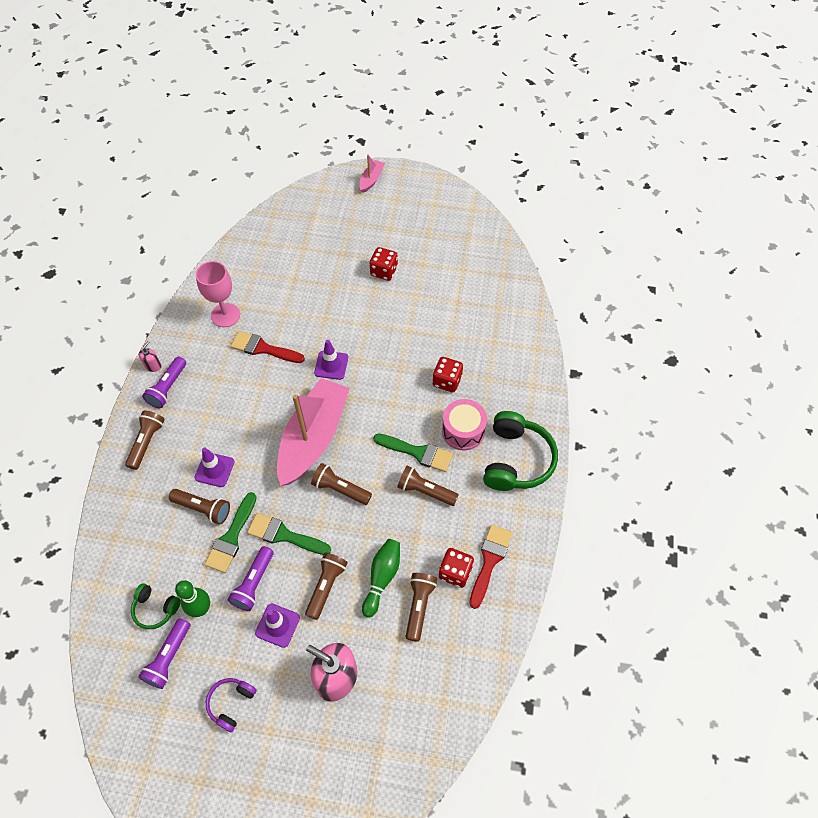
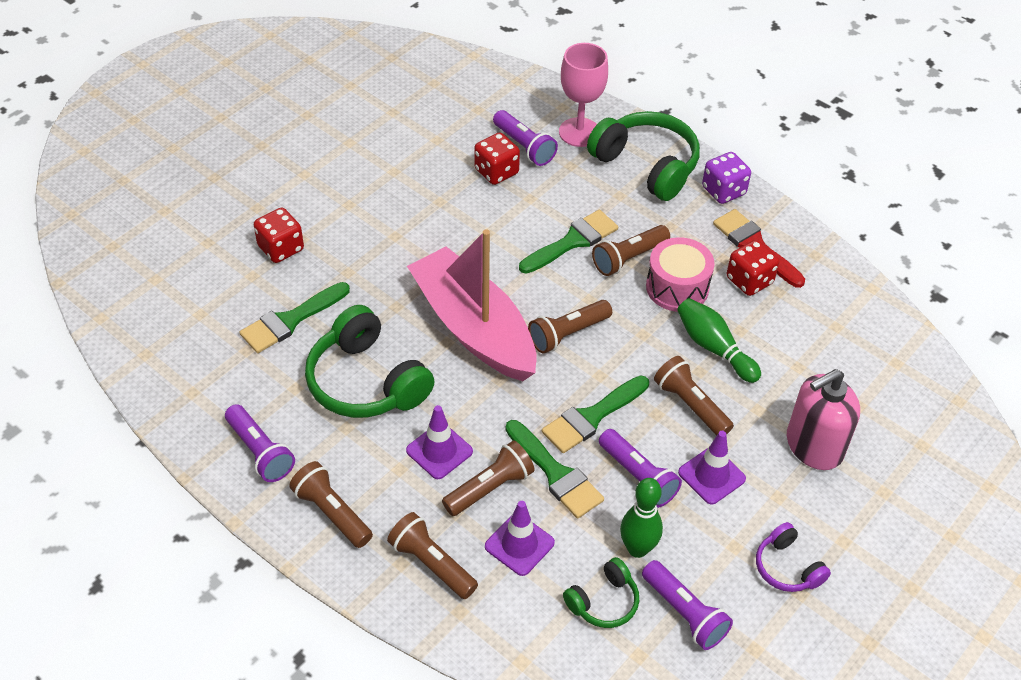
camera: 60 degrees left, 10 degrees down
pink soap dispenser [139,341,161,372] -> none
pink goblet [196,261,240,327] -> pink goblet moved to [559,43,608,147]
red brush [230,331,305,363] -> green brush [240,282,350,353]
purple traffic cone [314,340,348,380] -> purple traffic cone moved to [485,501,555,576]
pink boat [359,154,385,193] -> none
red dice [370,247,398,281] -> red dice moved to [254,208,304,263]
brown flashlight [405,573,437,642] -> brown flashlight moved to [387,512,478,599]
pink drum [442,399,487,450] -> pink drum moved to [646,237,715,312]
none -> green headphones [305,305,435,418]
none -> purple flashlight [493,110,558,166]
none -> purple dice [702,152,751,204]

